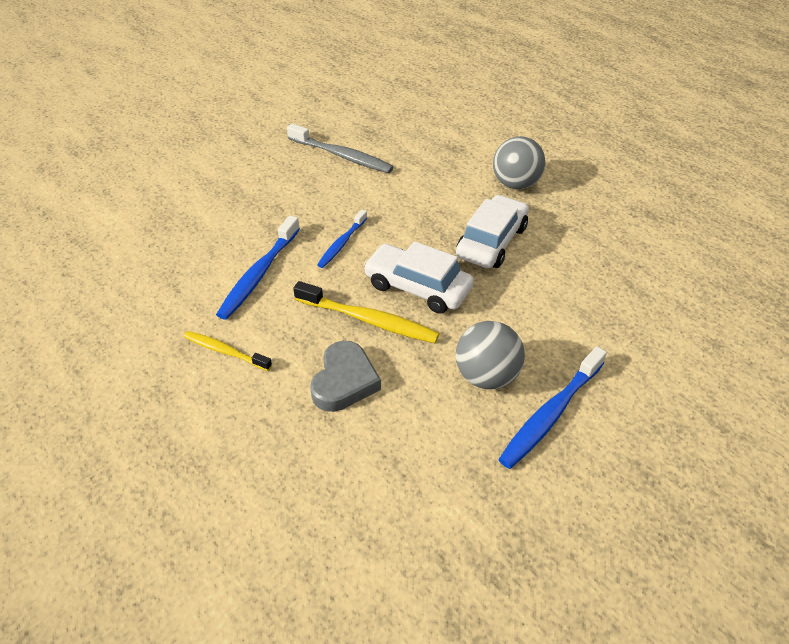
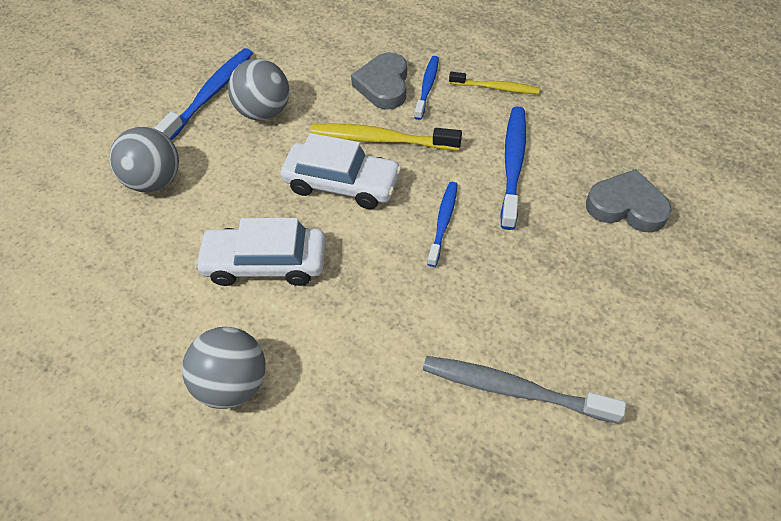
camera: 170 degrees right, 10 degrees up
white car [456,195,529,268] -> white car turned 75 degrees clockwise [194,218,326,286]
none -> grey ball [109,127,179,192]
none -> blue toothbrush [414,56,439,120]
none -> grey heart [586,169,672,233]

